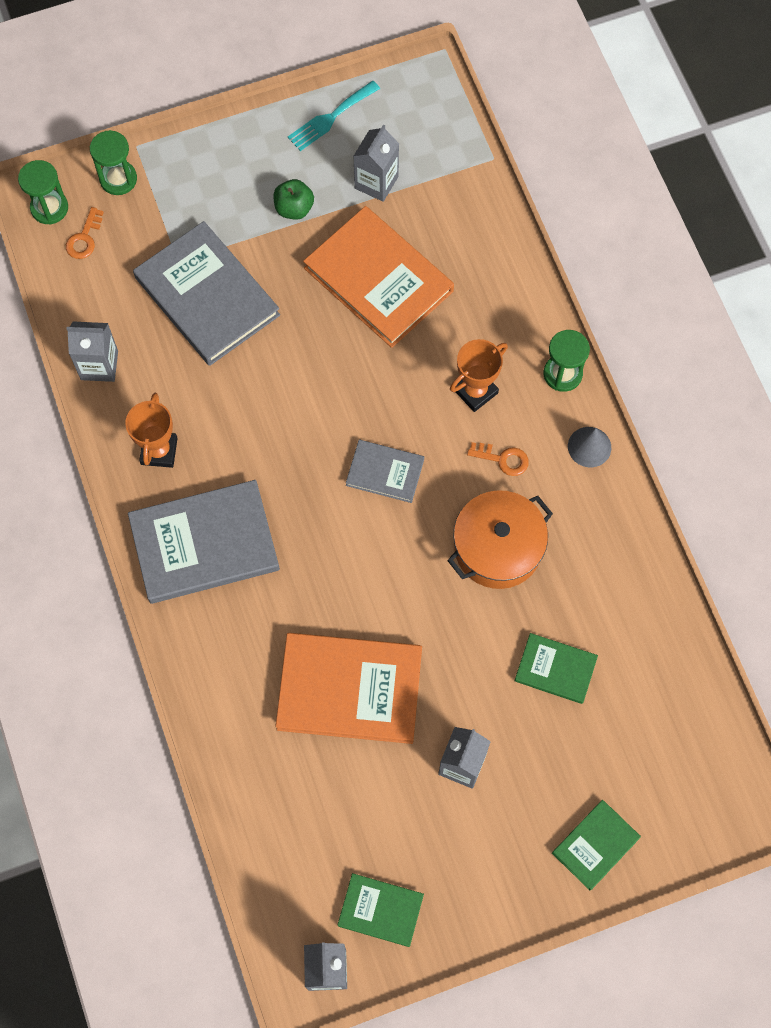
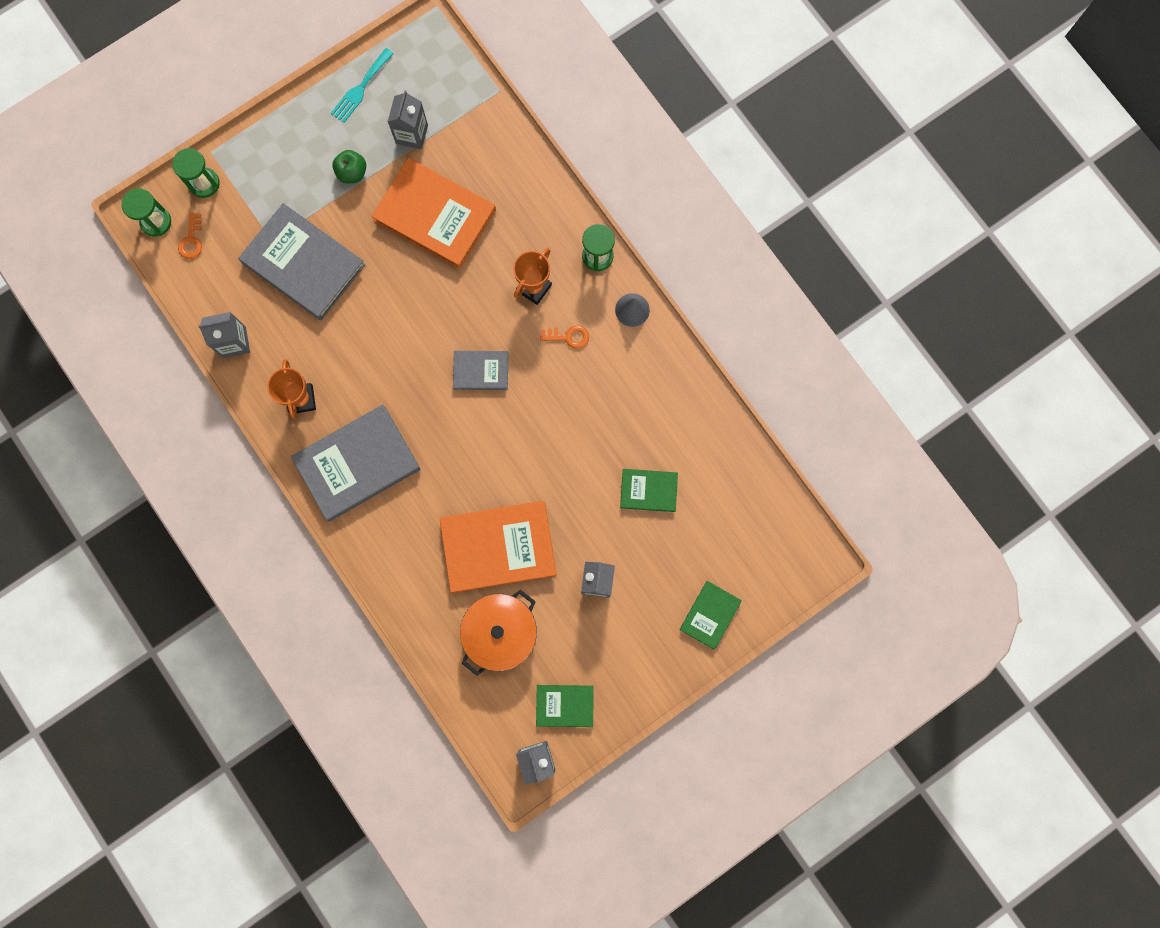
camera: 15 degrees left, 10 degrees up
orange pot [447,490,553,589] -> orange pot moved to [460,589,537,676]

